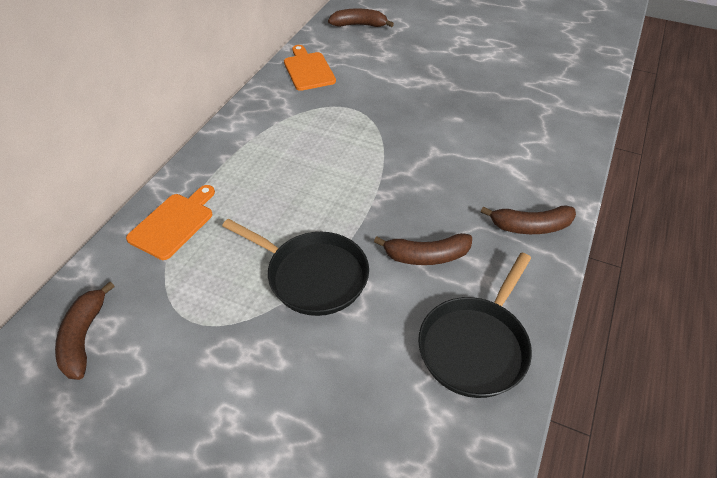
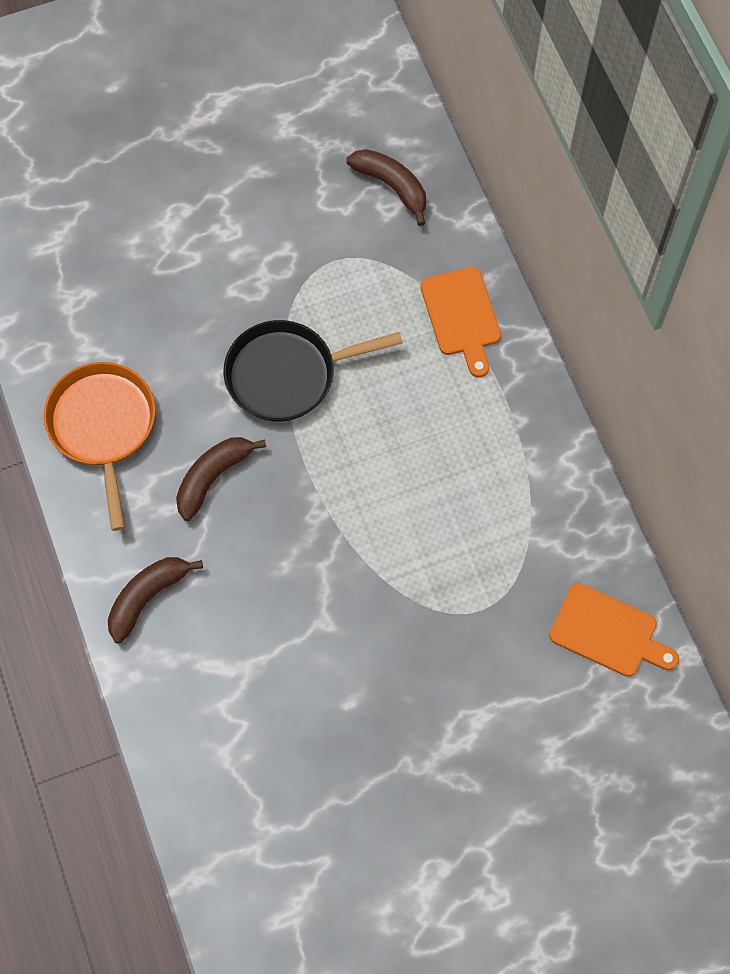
camera: 135 degrees right, 20 degrees up
brown banana [328,8,394,27] -> none
black pan [418,253,532,398] -> orange pan [44,362,155,531]

